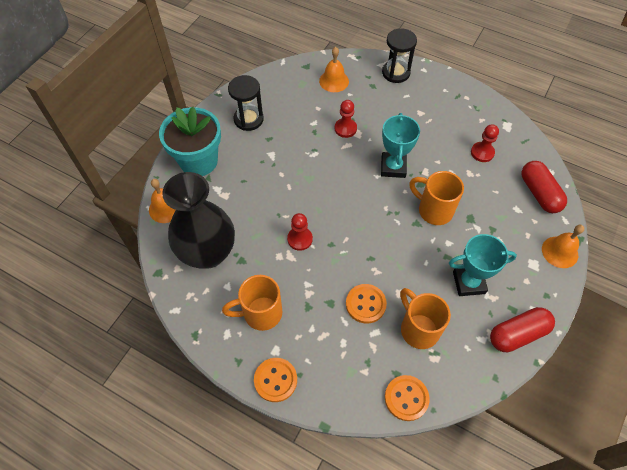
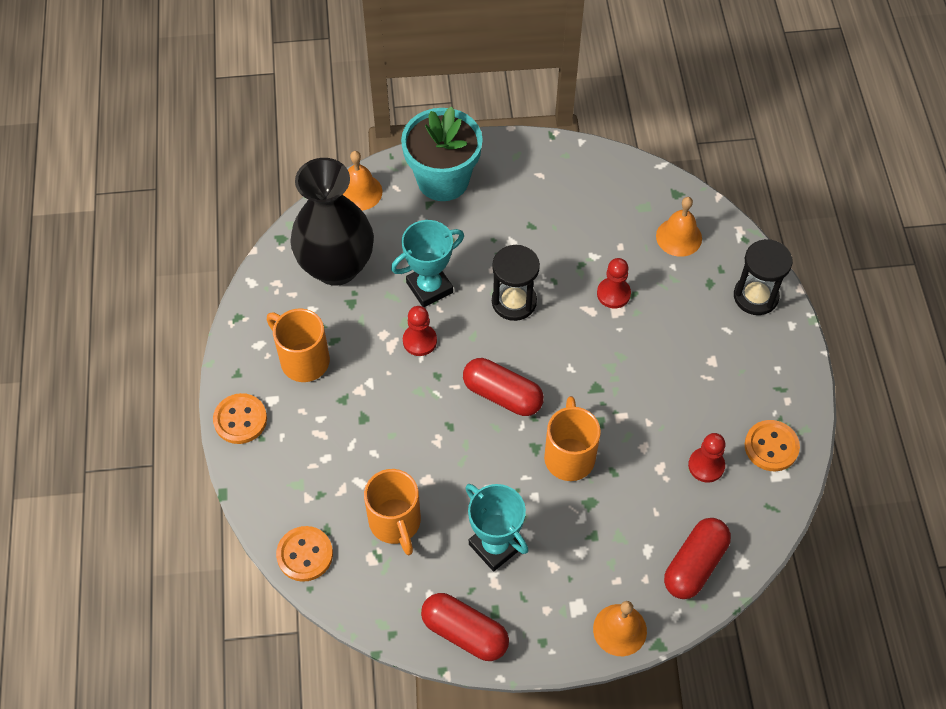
camera: 55 degrees right, 0 degrees up
black hourglass [228,75,264,131] -> black hourglass moved to [492,245,540,321]
orange button [346,284,387,324] -> orange button moved to [745,420,800,471]
turquoise trophy [381,113,420,178] -> turquoise trophy moved to [391,220,464,307]
orange mug [400,288,451,349] -> orange mug turned 135 degrees clockwise [364,469,421,555]
none -> red capsule [463,358,544,416]

